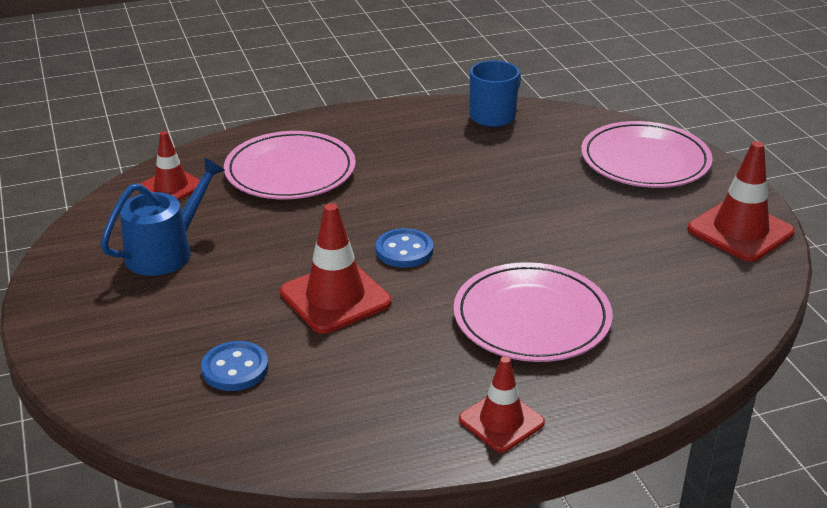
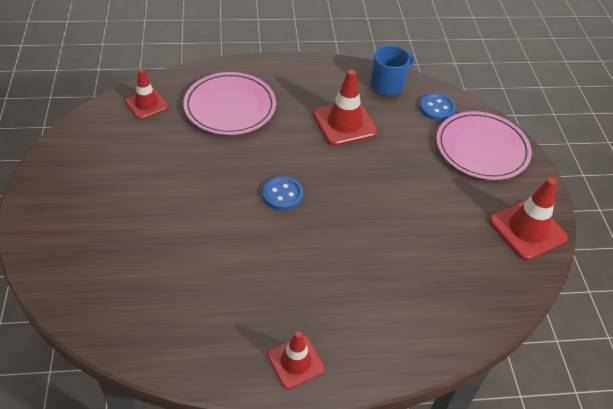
camera: 10 degrees right, 15 degrees up
blue watering can [101,158,225,276] -> none
blue button [201,341,269,391] -> blue button moved to [420,93,456,121]
red traffic cone [280,203,392,334] -> red traffic cone moved to [313,70,378,146]
pink plate [453,262,613,362] -> none

